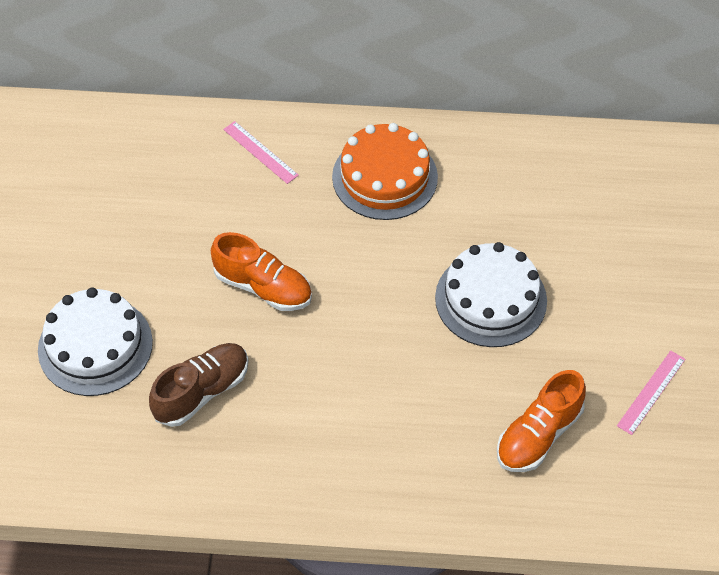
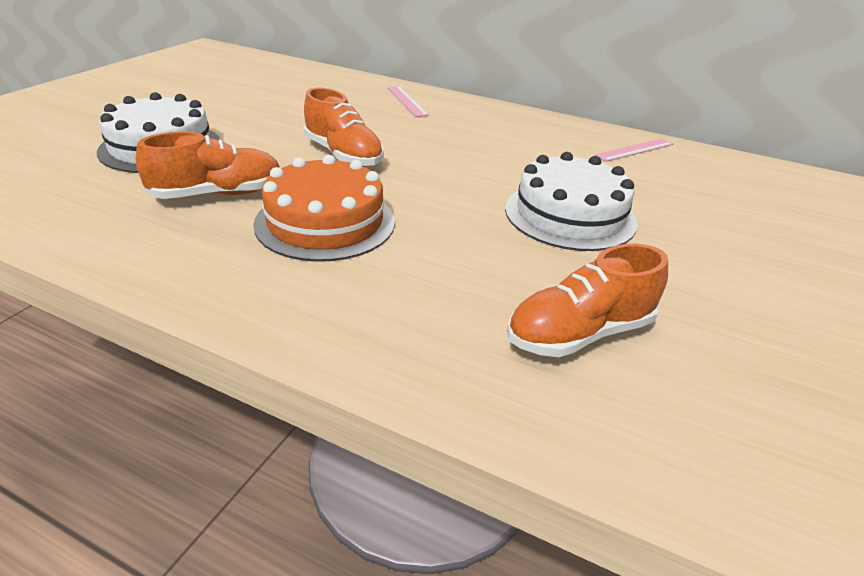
camera: 20 degrees right, 20 degrees down
brown shoe [149,343,248,427] -> orange shoe [136,132,280,199]
orange cake [332,123,438,220] -> orange cake moved to [253,155,395,262]
pink ruler [617,351,685,435] -> pink ruler moved to [595,138,673,162]

